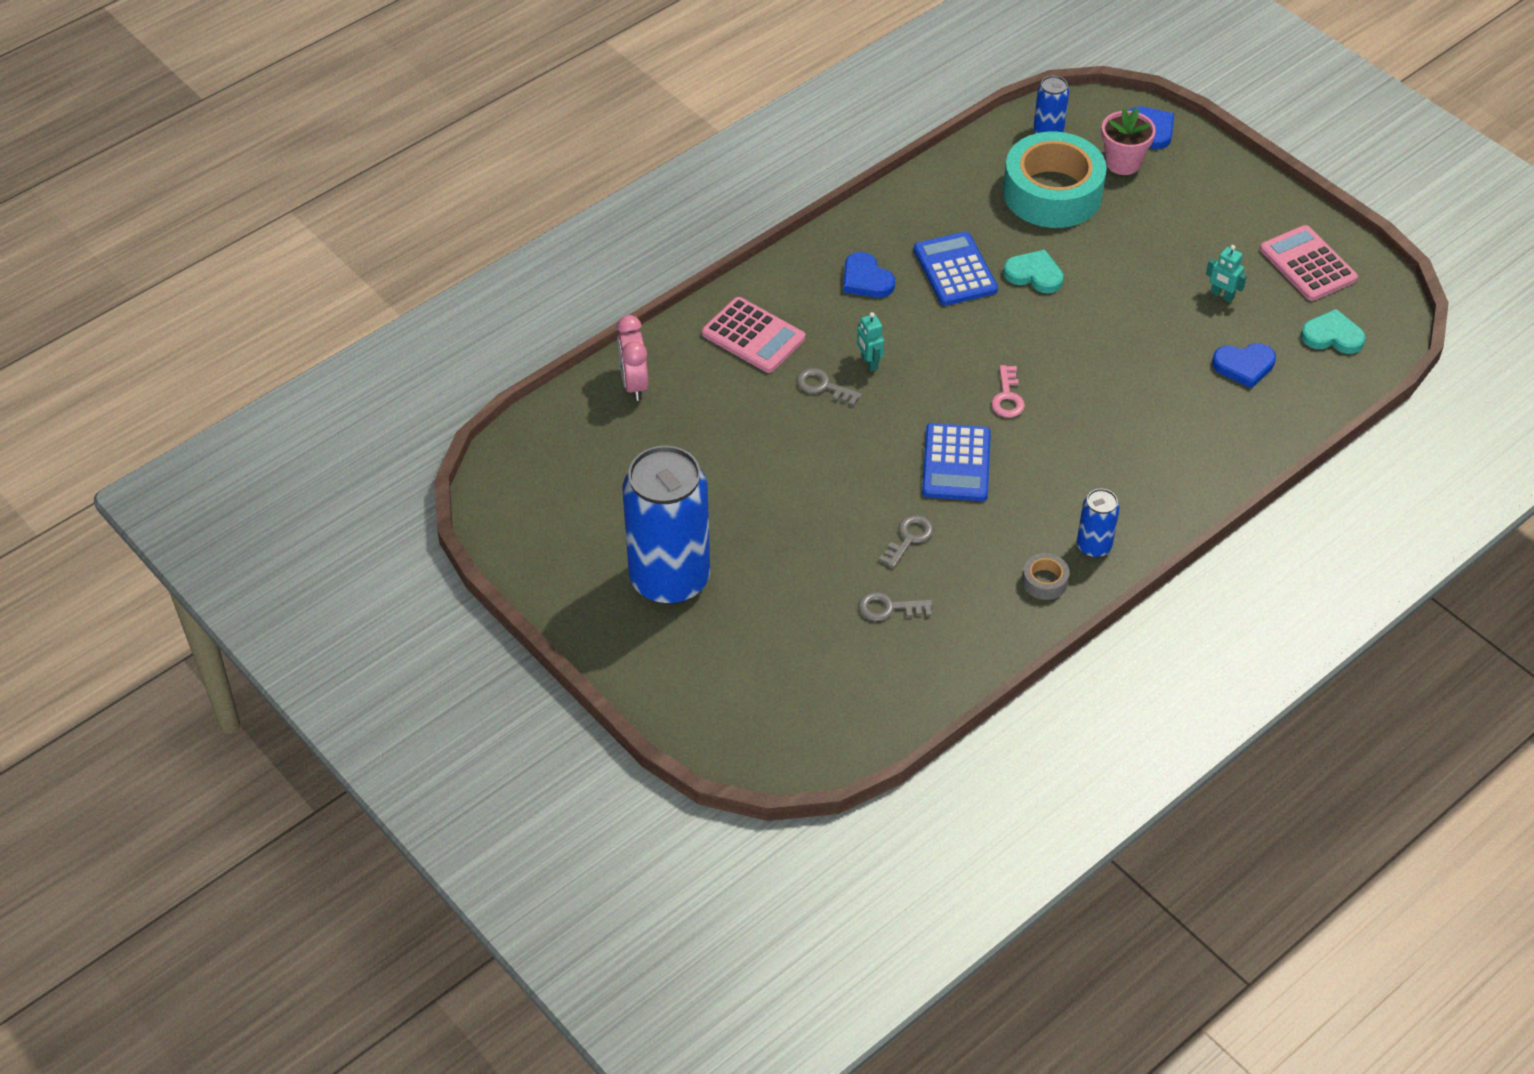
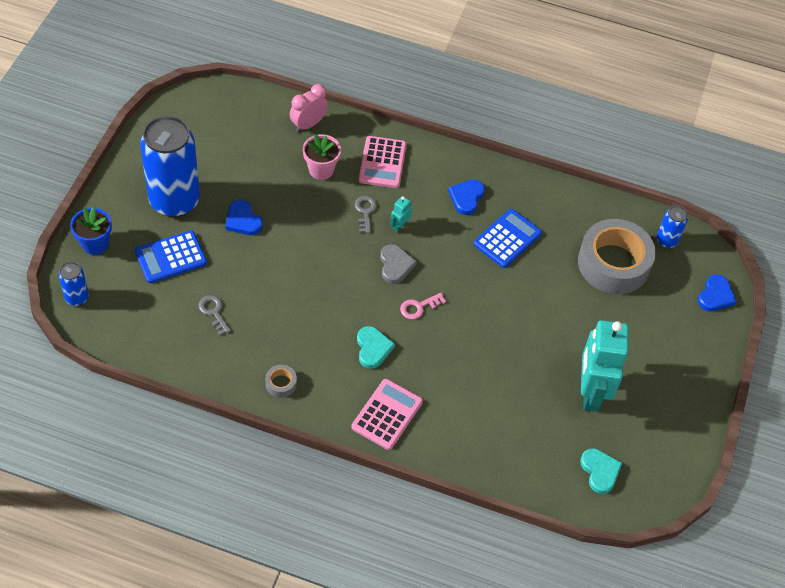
camera: 55 degrees right, 5 degrees up
grey key [879,515,934,568] -> none
blue calculator [922,423,991,501] -> blue calculator moved to [135,230,207,283]
turquoise tape [1003,132,1107,228] -> grey tape [578,219,656,294]
turquoise heart [1003,250,1064,293] -> turquoise heart moved to [357,326,395,369]
blue can [1077,489,1120,558] -> blue can moved to [58,262,89,306]
pink flower pot [1101,108,1156,175] -> pink flower pot moved to [303,134,341,180]
turquoise robot [1206,245,1247,302] -> turquoise robot [581,320,629,412], size x2.50
blue heart [1212,343,1276,389] -> blue heart moved to [225,200,263,235]
pink calculator [1260,225,1358,301] -> pink calculator moved to [352,379,423,450]
none -> blue flower pot [70,207,112,255]
none -> grey heart [380,244,417,284]

